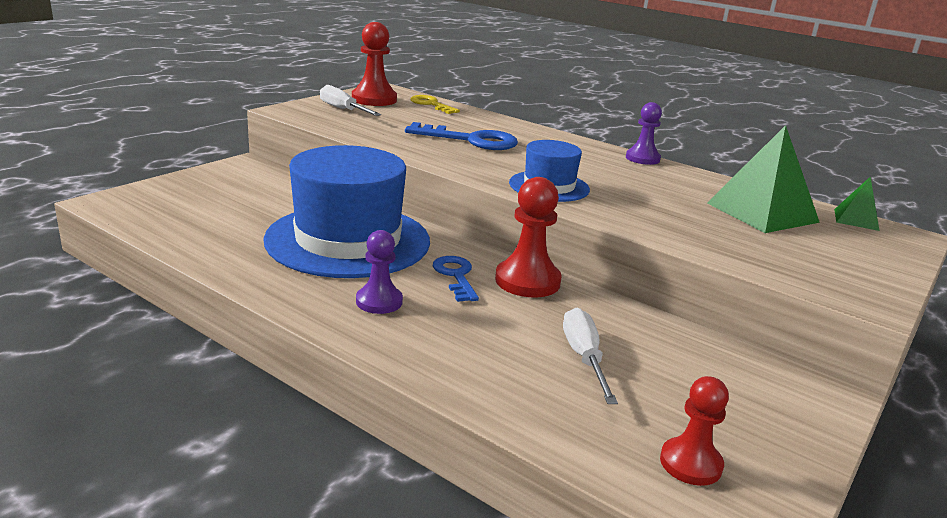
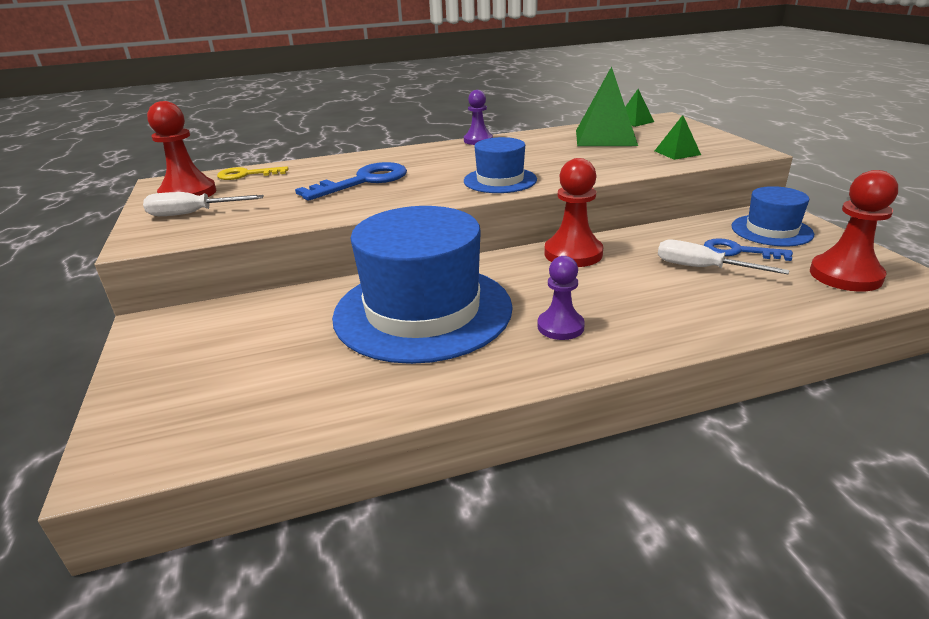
camera: 50 degrees left, 5 degrees up
blue key [433,256,479,302] -> blue key moved to [703,238,793,261]
red pawn [660,376,729,486] -> red pawn [810,170,898,292], size x1.53
none -> green pyramid [655,115,701,160]
none -> blue hat [732,186,814,246]

